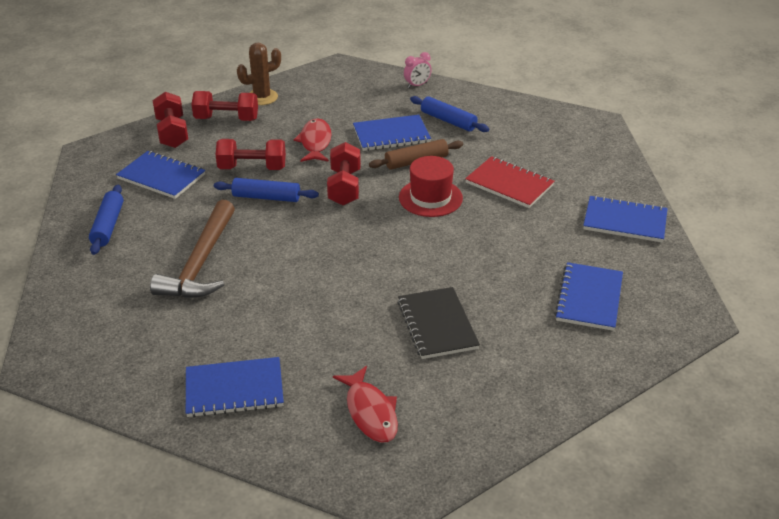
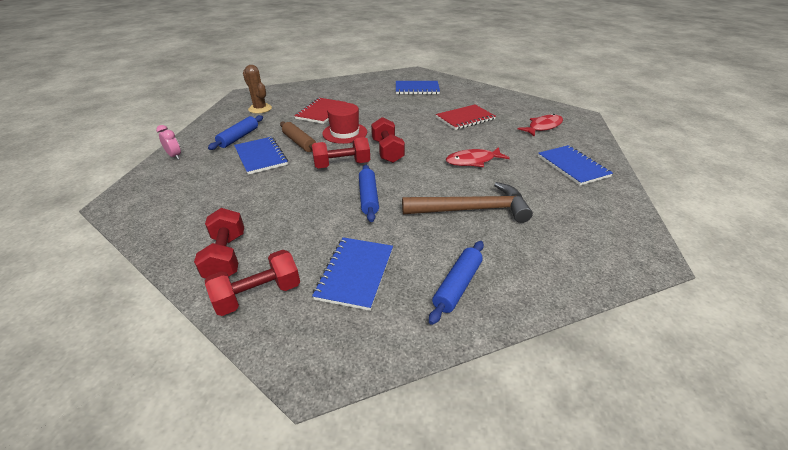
camera: 105 degrees left, 0 degrees up
blue rolling pin [89,185,124,255] -> blue rolling pin turned 45 degrees counterclockwise [429,241,484,325]
red dumbbell [216,139,286,170] -> red dumbbell moved to [371,117,405,163]
brown cactus [237,43,281,105] -> brown cactus moved to [243,65,272,113]
red fish [294,118,332,162] -> red fish moved to [446,147,510,167]
black notebook [397,287,480,359] -> red notebook [436,105,496,130]
blue notebook [583,195,668,242] -> none

